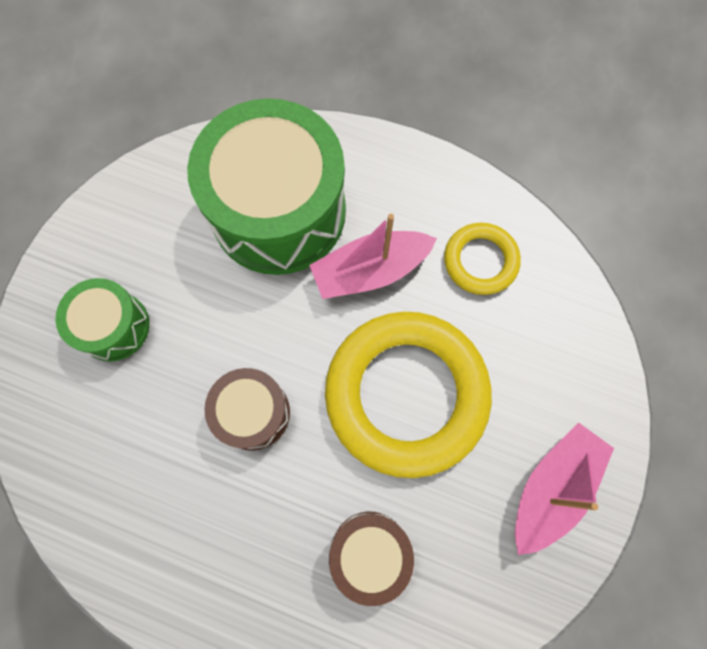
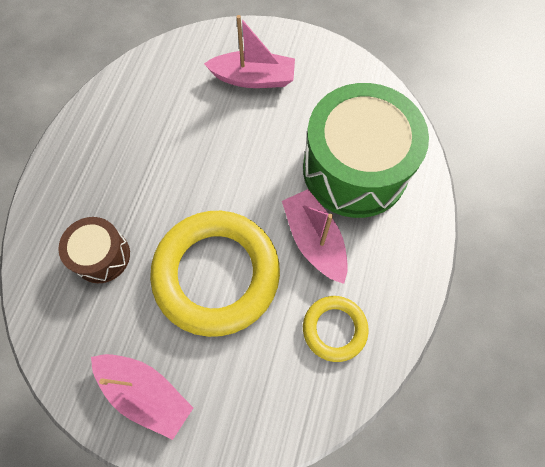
camera: 85 degrees right, 5 degrees down
green drum [56,278,149,362] -> pink boat [204,15,295,88]
brown drum [204,368,290,451] -> none

